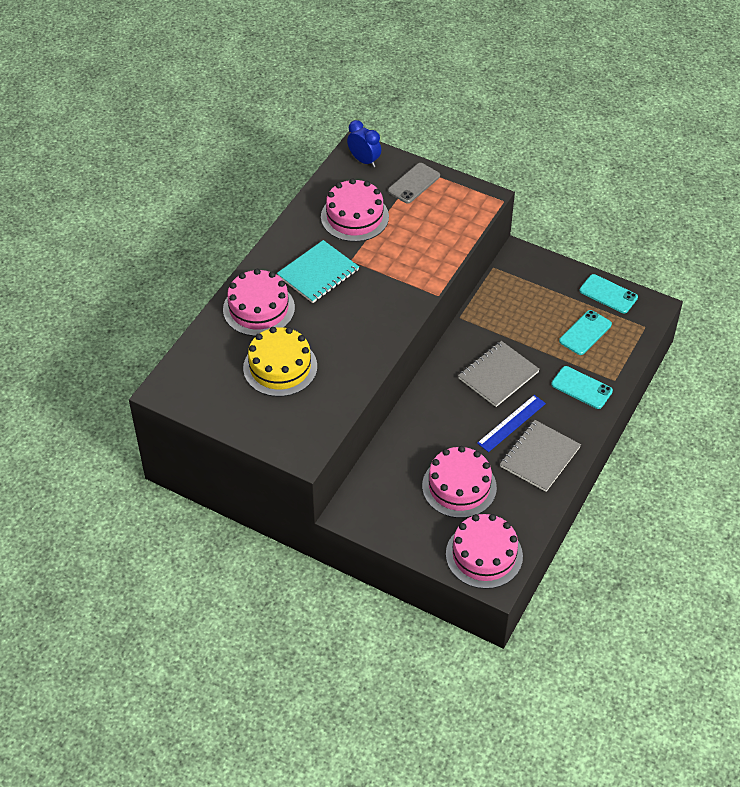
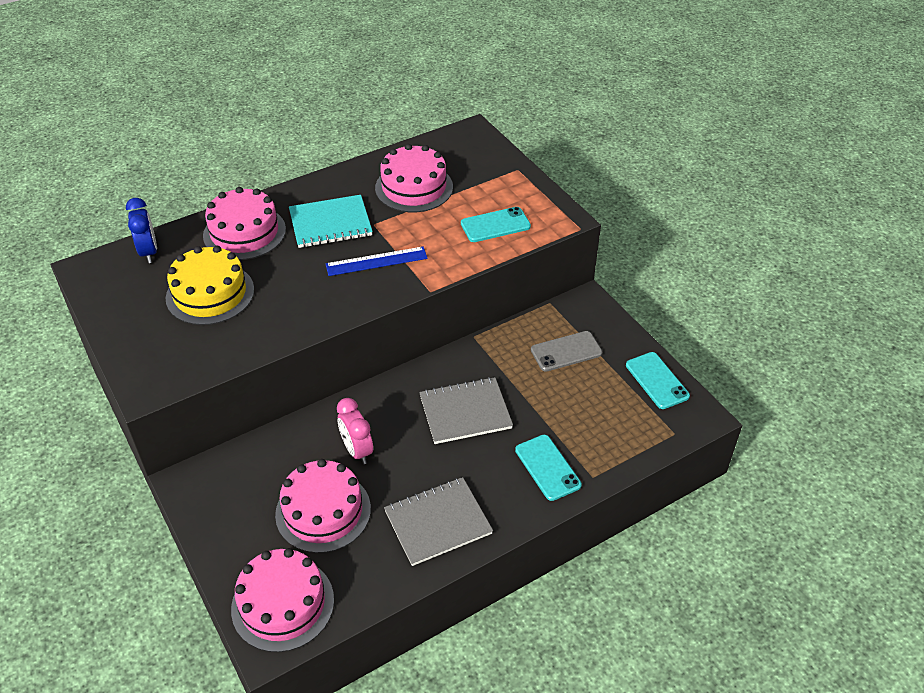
camera: 30 degrees right, 5 degrees down
blue clock [347,120,381,168] -> blue clock moved to [126,198,157,263]
grey phone [388,163,440,204] -> grey phone moved to [531,331,602,372]
blue ruler [477,395,546,452] -> blue ruler moved to [326,247,428,276]
turquoise phone [559,310,612,355] -> turquoise phone moved to [461,207,531,242]
none -> pink clock [337,398,373,464]

